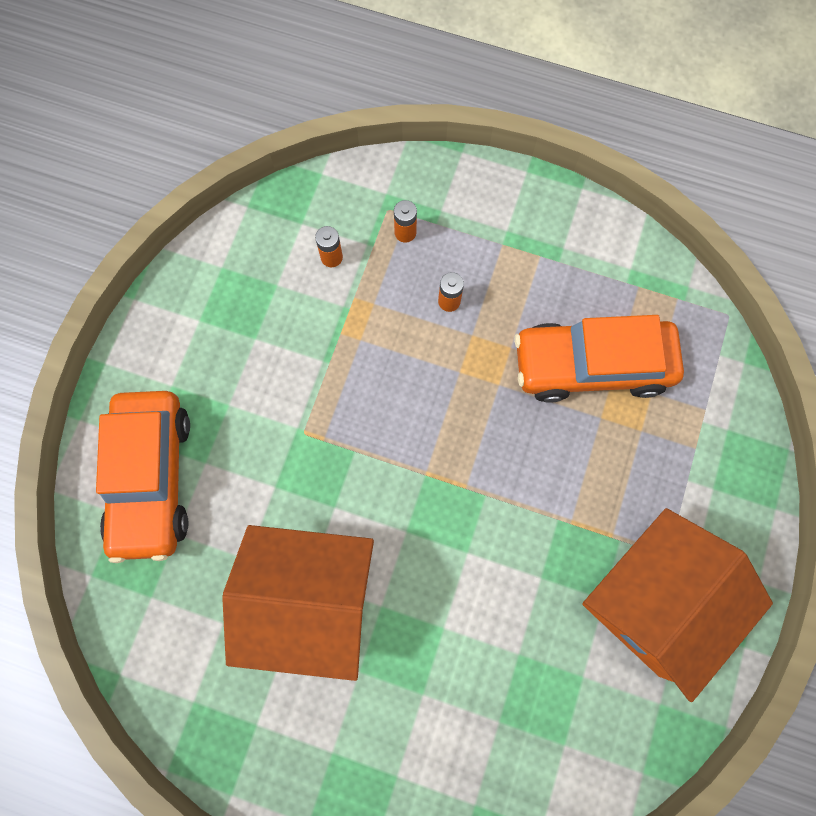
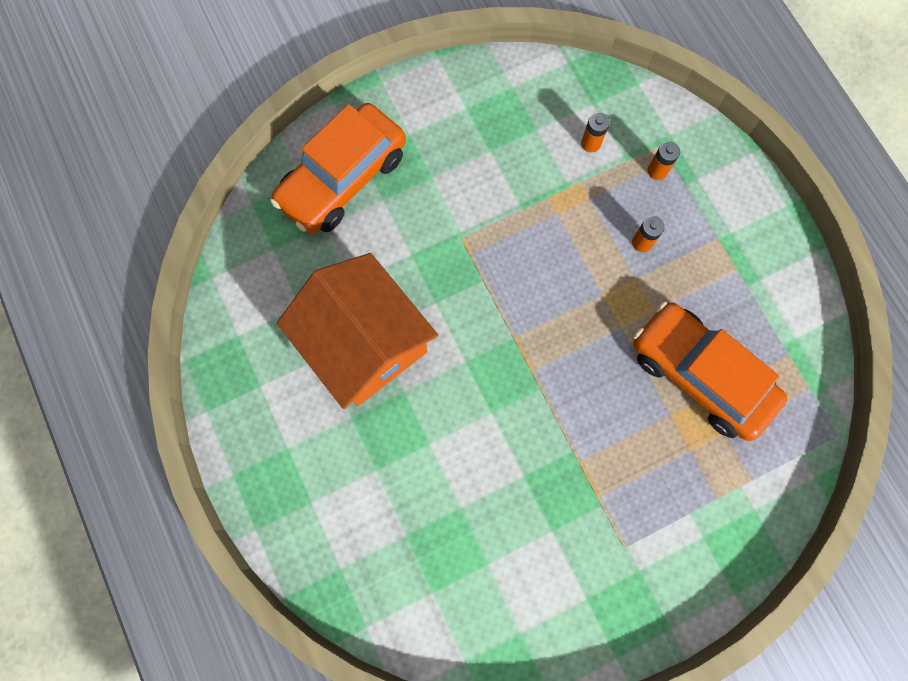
camera: 45 degrees right, 0 degrees up
orange house [582,508,773,702] -> none

